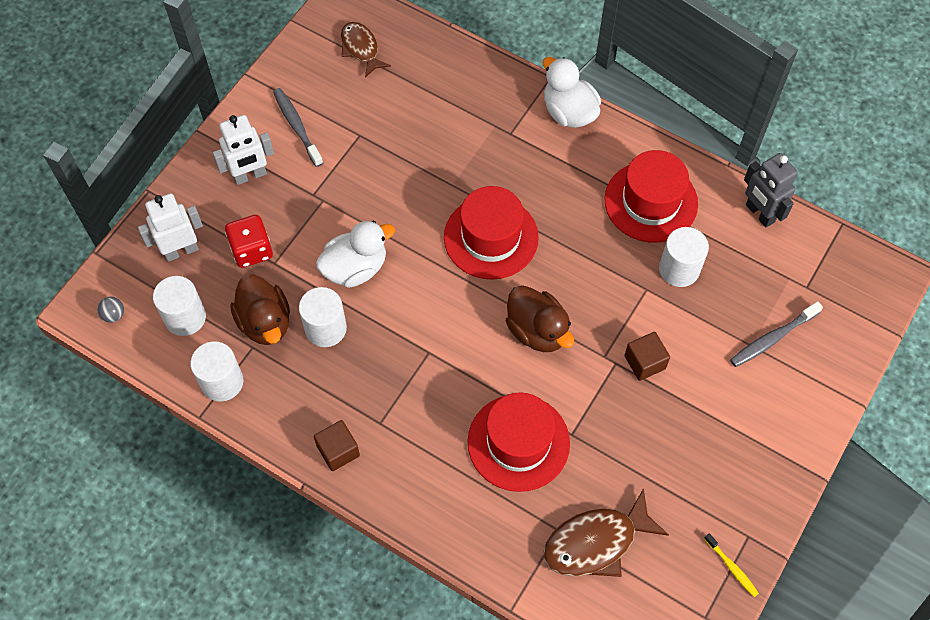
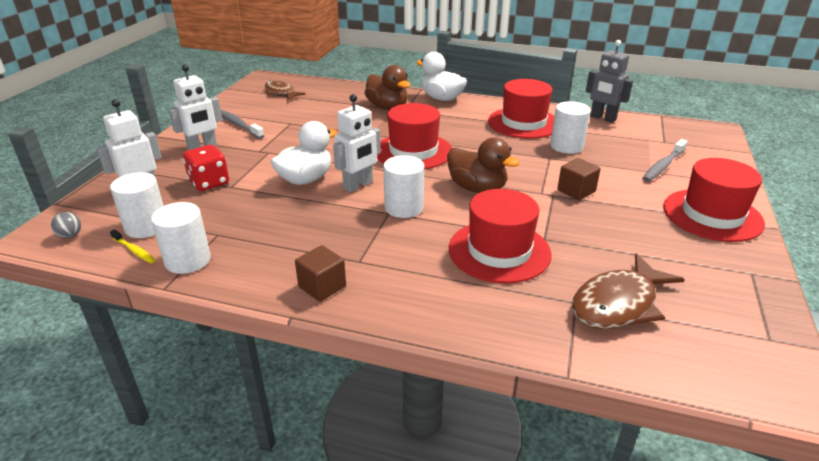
camera: 15 degrees left, 30 degrees down
brown duck [230,274,290,345] -> brown duck moved to [365,65,410,110]
white cylinder [299,287,347,347] -> white cylinder moved to [383,155,424,218]
yellow toothbrush [704,533,759,597] -> yellow toothbrush moved to [110,229,156,263]
none -> white robot [333,94,381,193]
none -> red hat [663,158,765,242]

